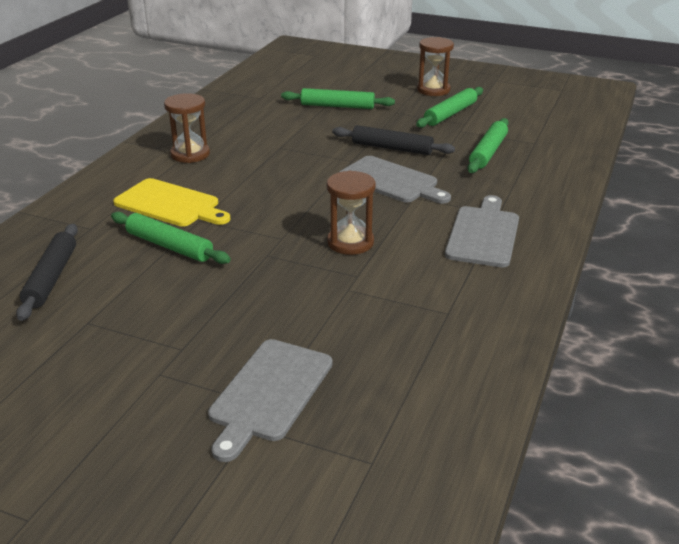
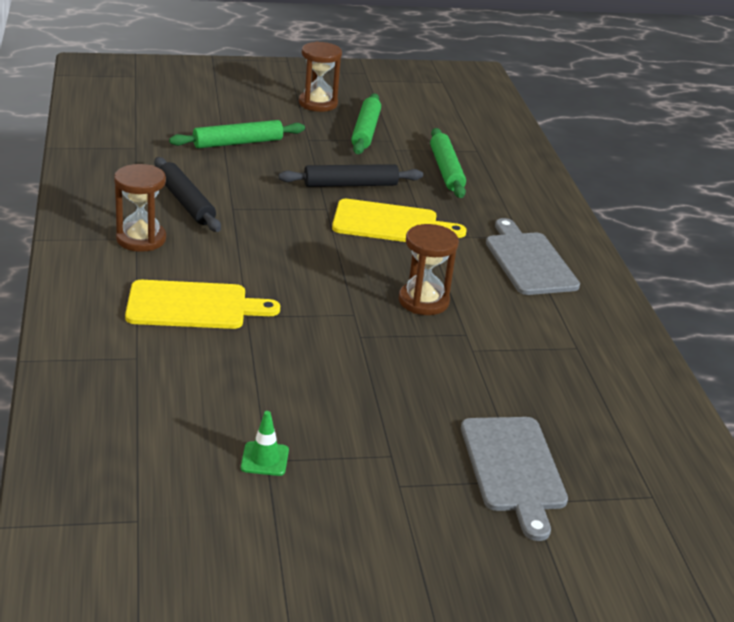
camera: 35 degrees left, 0 degrees up
black rolling pin [16,224,78,321] -> black rolling pin moved to [154,157,221,232]
green rolling pin [111,212,231,264] -> none
grey cutting board [340,156,451,204] -> yellow cutting board [332,199,467,242]
none -> green traffic cone [241,411,289,476]

